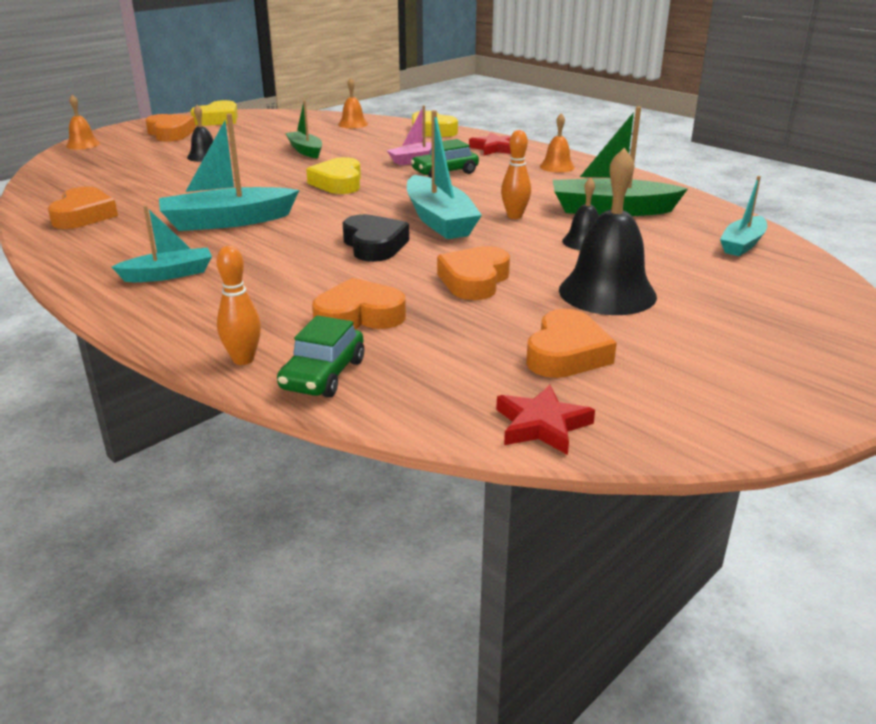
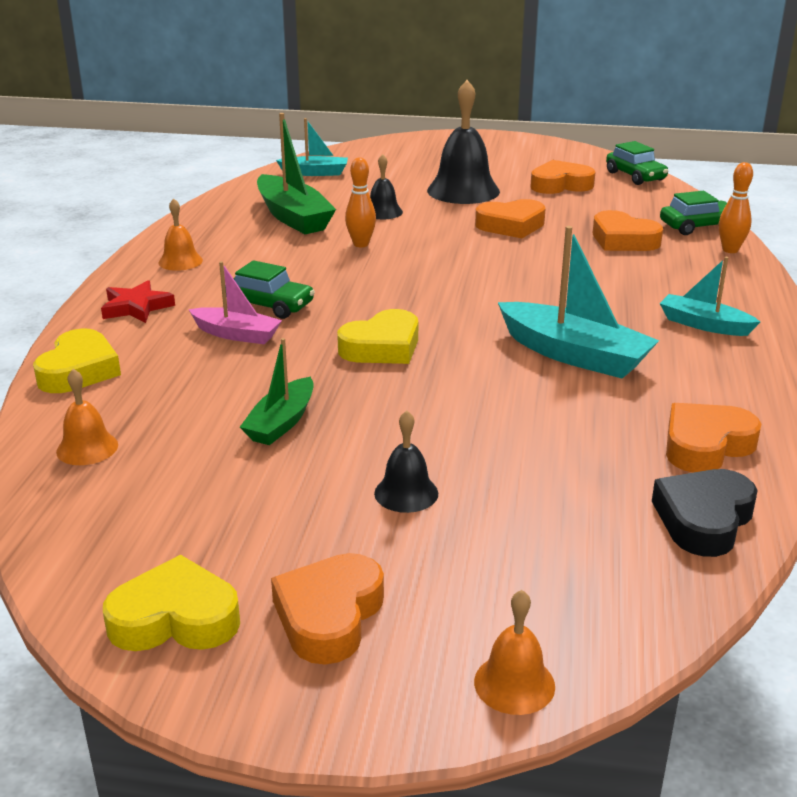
camera: 125 degrees left, 0 degrees up
black heart [343,214,409,262] -> black heart moved to [652,469,757,557]
turquoise boat [407,110,482,239] -> none
red star [496,385,595,455] -> green car [606,141,668,185]

